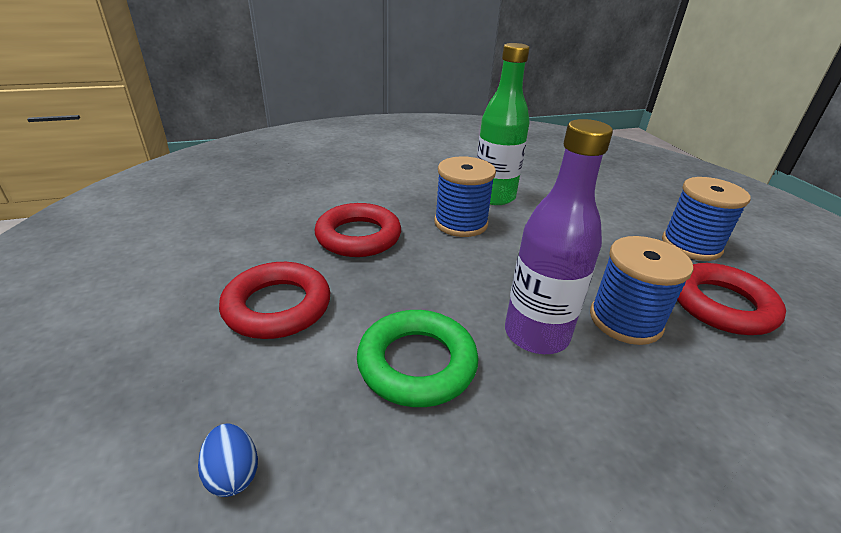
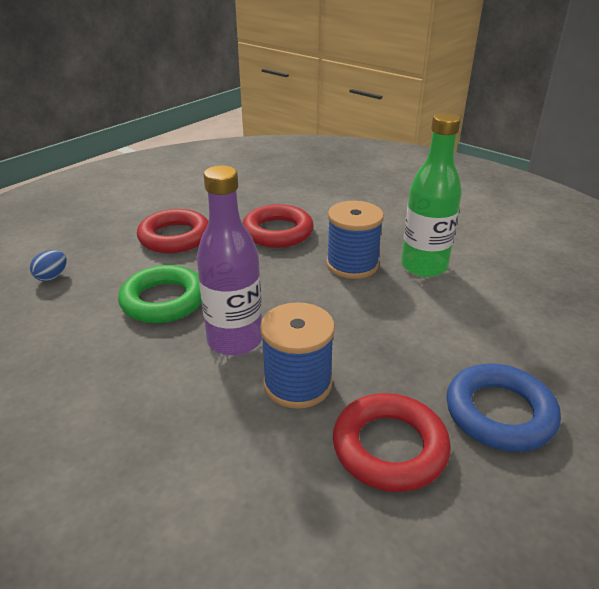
camera: 60 degrees right, 0 degrees up
blue spool [662,177,750,261] -> blue ring [446,364,561,452]

